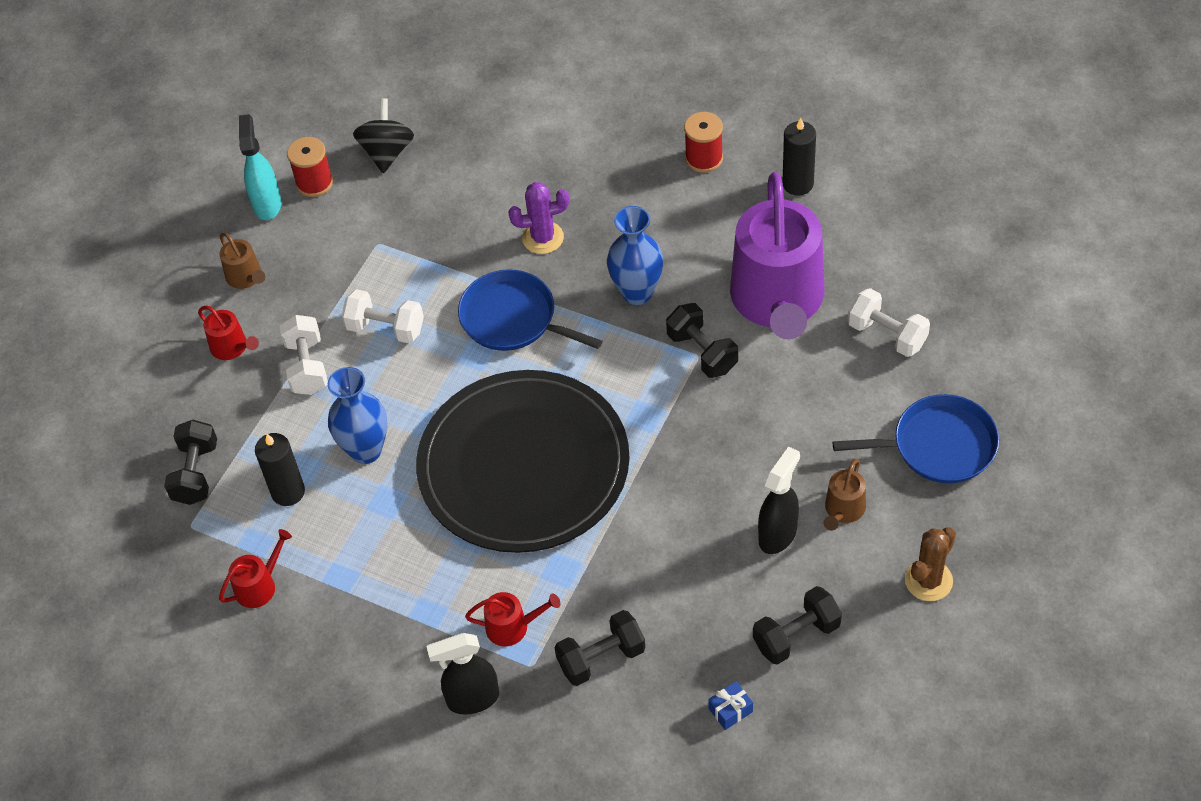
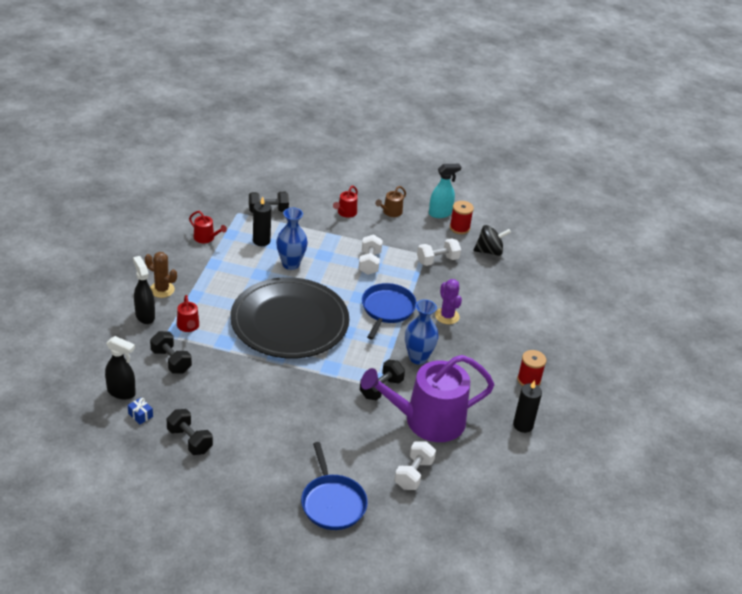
camera: 70 degrees right, 15 degrees down
white dumbbell [280,315,328,395] -> white dumbbell moved to [417,238,461,266]
black spray bottle [758,446,800,554] -> black spray bottle moved to [105,336,136,400]
brown watering can [823,459,866,531] -> none
brown cactus [905,527,956,601] -> brown cactus moved to [145,252,177,298]

